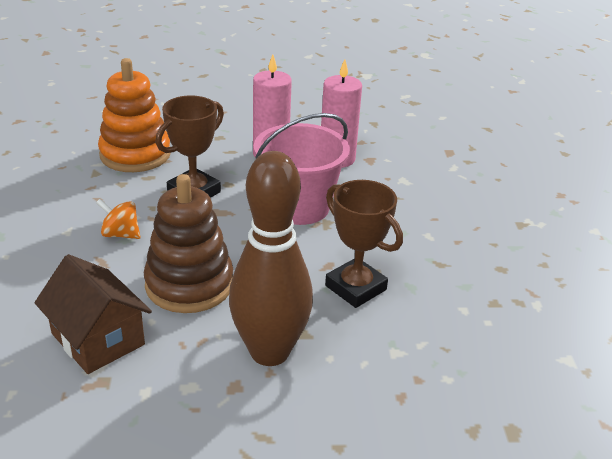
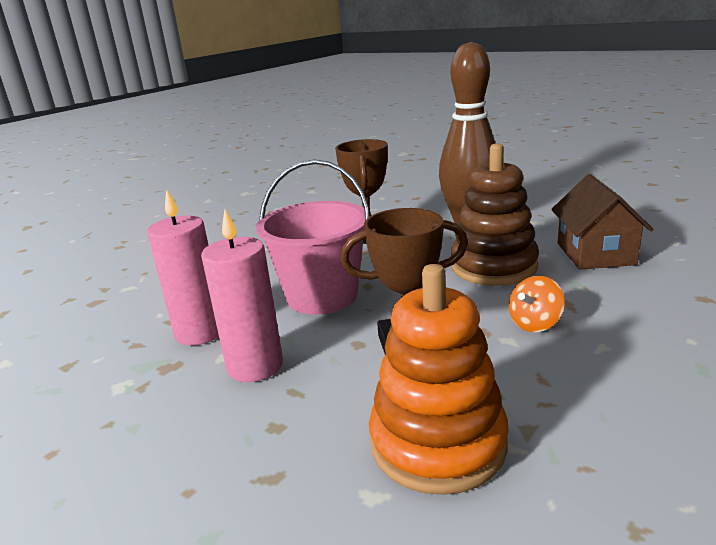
camera: 135 degrees left, 10 degrees down
orange spinning top [96,199,140,239] -> orange spinning top turned 75 degrees clockwise [509,276,565,332]

